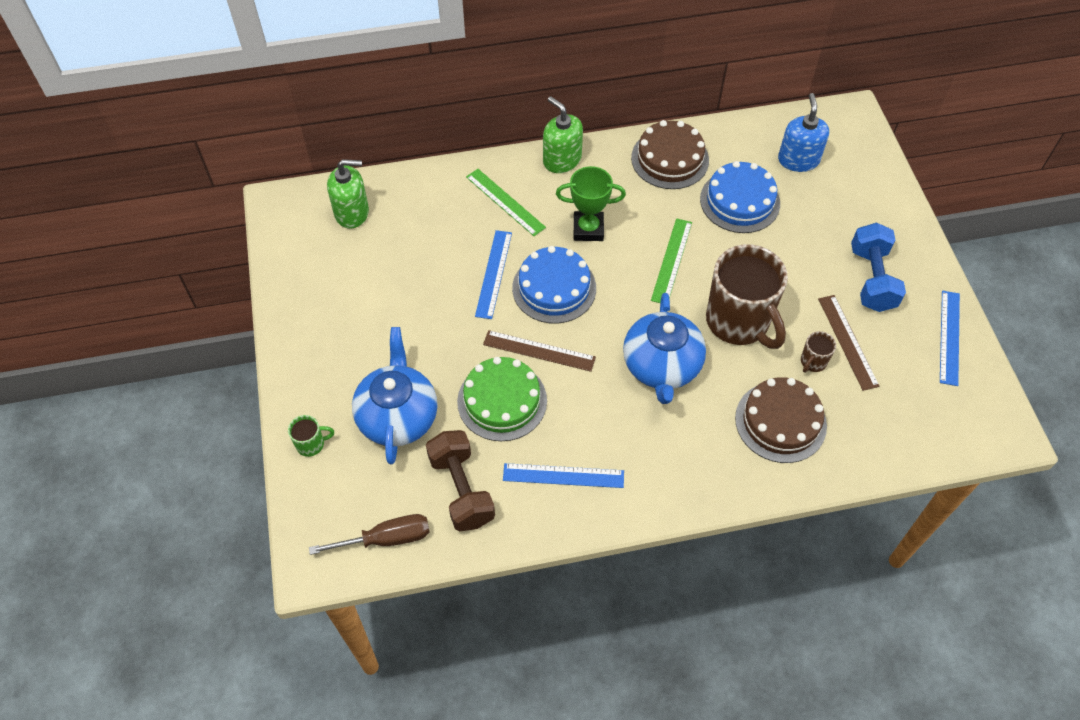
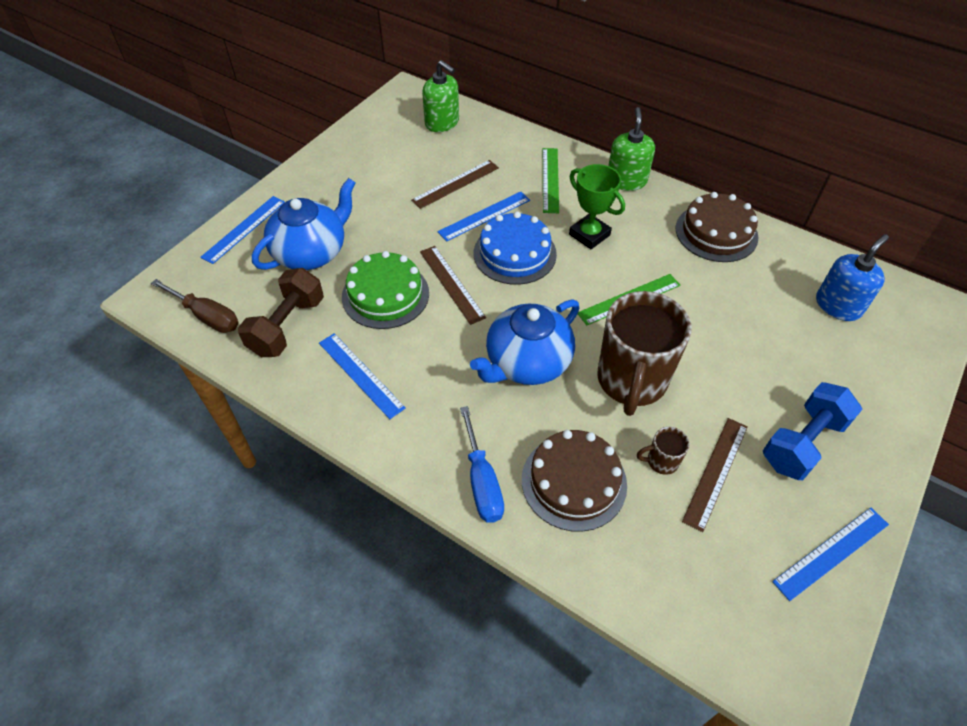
camera: 45 degrees right, 5 degrees down
green mug [288,415,334,457] -> blue ruler [200,196,285,264]
blue cake [700,161,780,233] -> none
none -> brown ruler [411,160,499,209]
none -> blue screwdriver [460,406,504,523]

